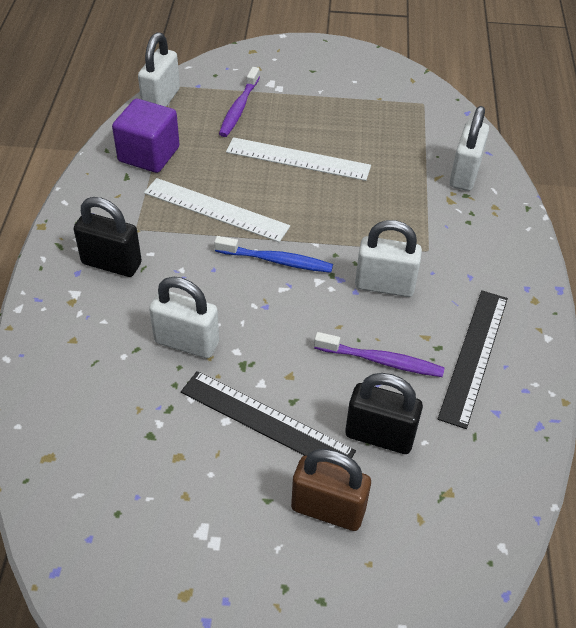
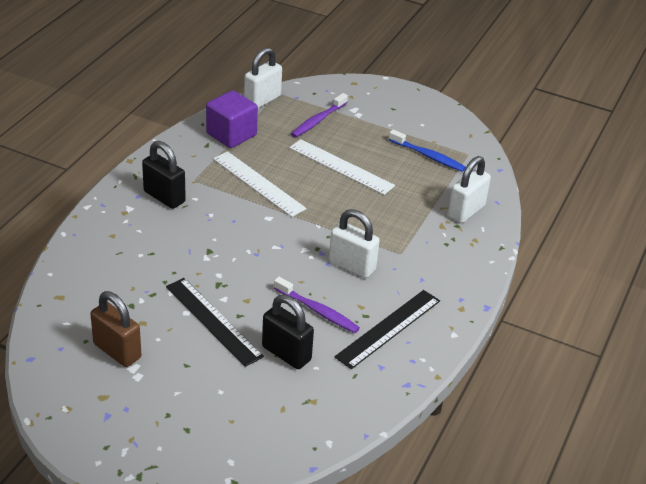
camera: 20 degrees right, 10 degrees down
white padlock [149,277,219,358] -> none
blue toothbrush [214,236,333,273] -> blue toothbrush moved to [389,129,466,172]
brown padlock [291,449,371,531] -> brown padlock moved to [90,291,142,367]

